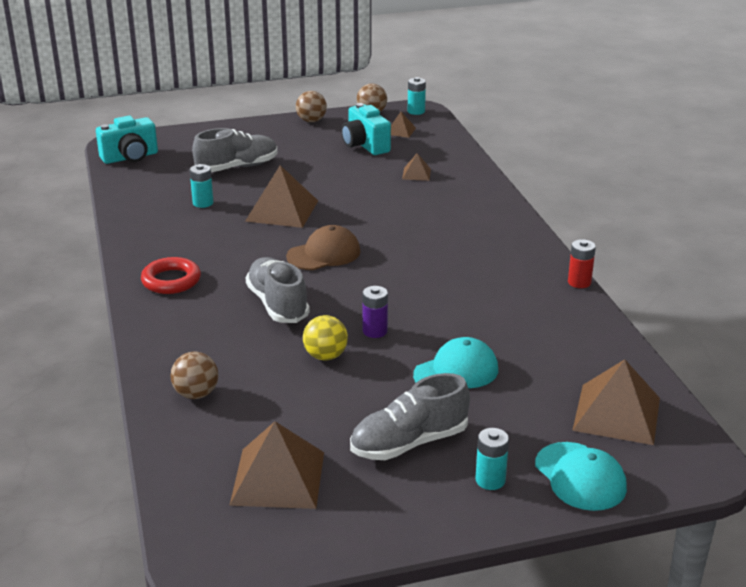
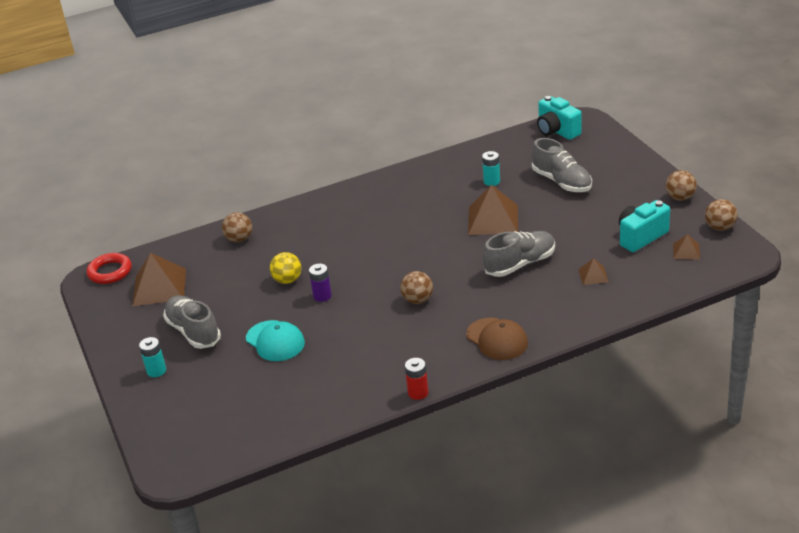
camera: 85 degrees right, 5 degrees up
red ring [141,257,201,294] -> red ring moved to [87,253,132,284]
grey shoe [246,257,310,323] -> grey shoe moved to [483,231,555,277]
brown cap [286,225,361,270] -> brown cap moved to [466,318,528,360]
turquoise battery [408,77,426,115] -> none
turquoise cap [535,442,627,511] -> none
brown pyramid [572,359,660,445] -> none
none -> brown ball [400,271,433,304]

